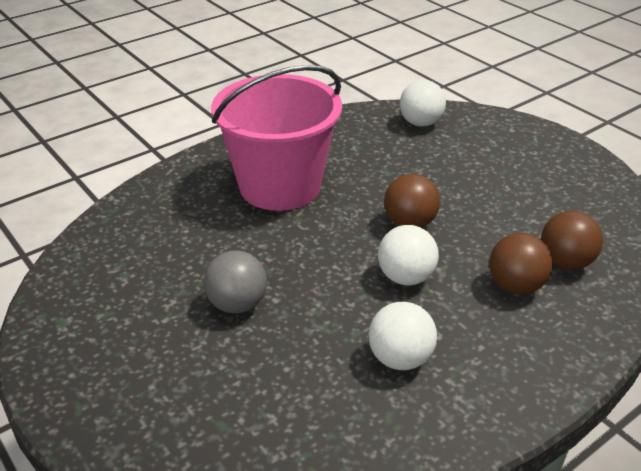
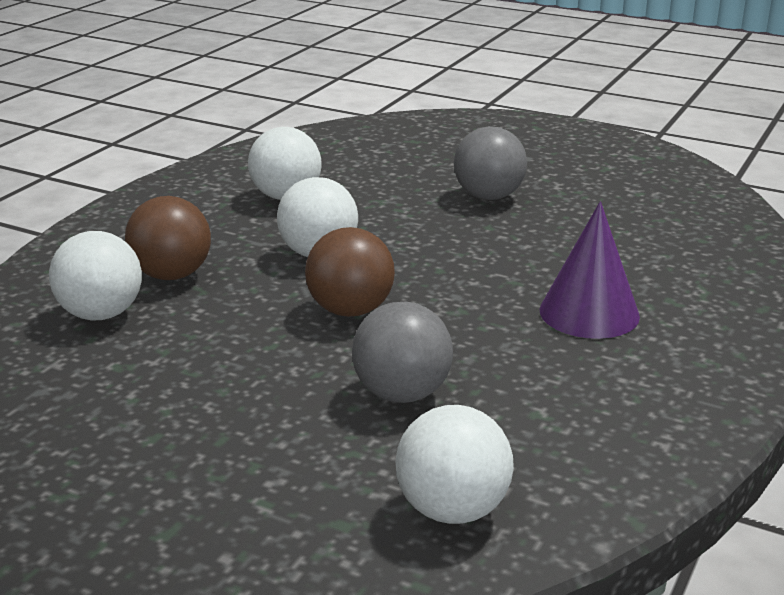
camera: 155 degrees right, 10 degrees down
pink bucket [211,65,342,211] -> purple cone [540,201,640,339]
brown ball [541,211,603,270] -> white ball [49,231,142,320]
none -> grey ball [352,301,453,403]

